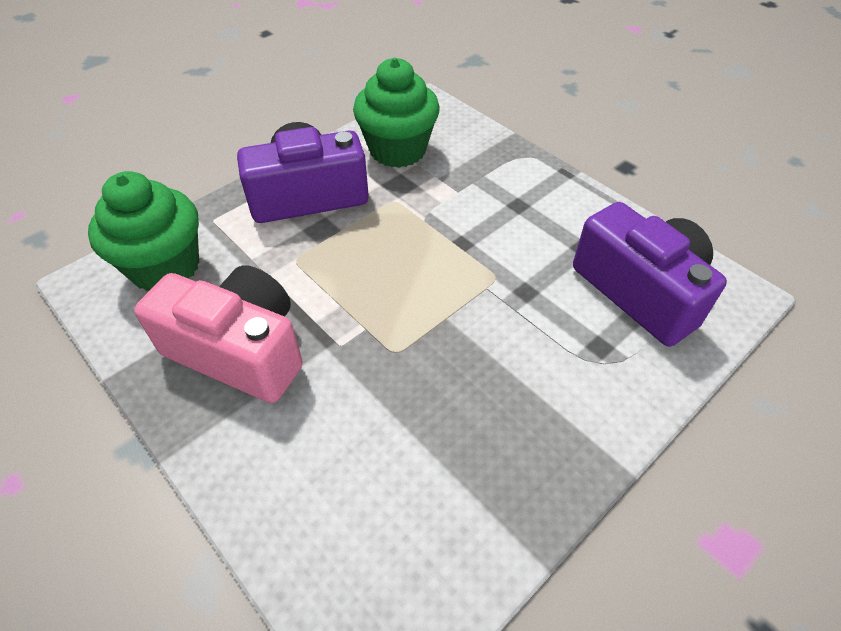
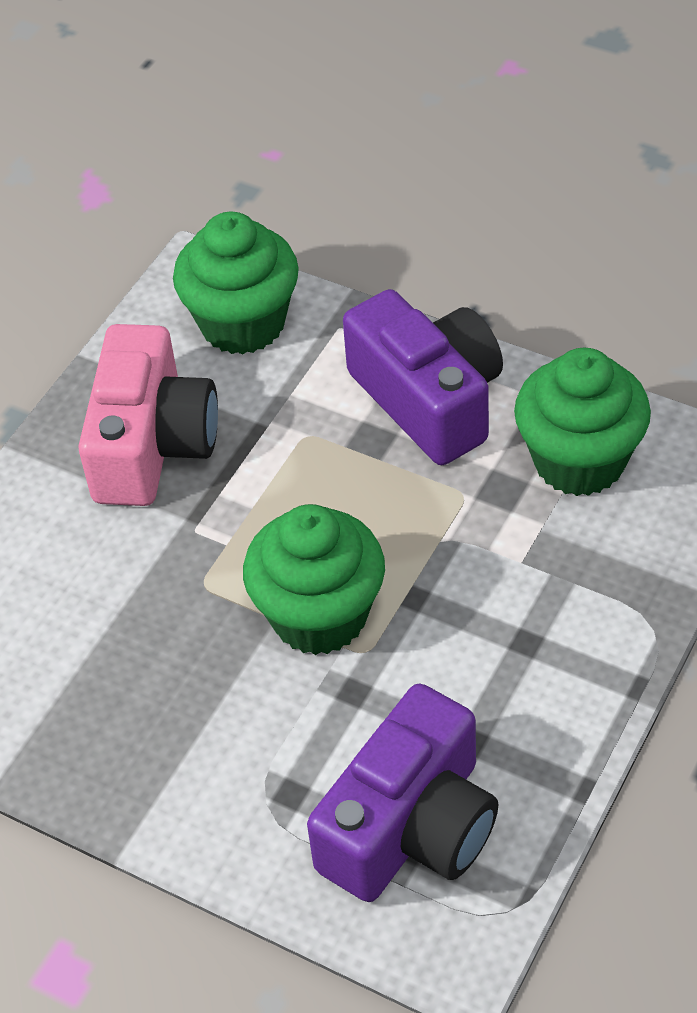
camera: 75 degrees right, 0 degrees up
none -> green cupcake [243,504,385,655]

